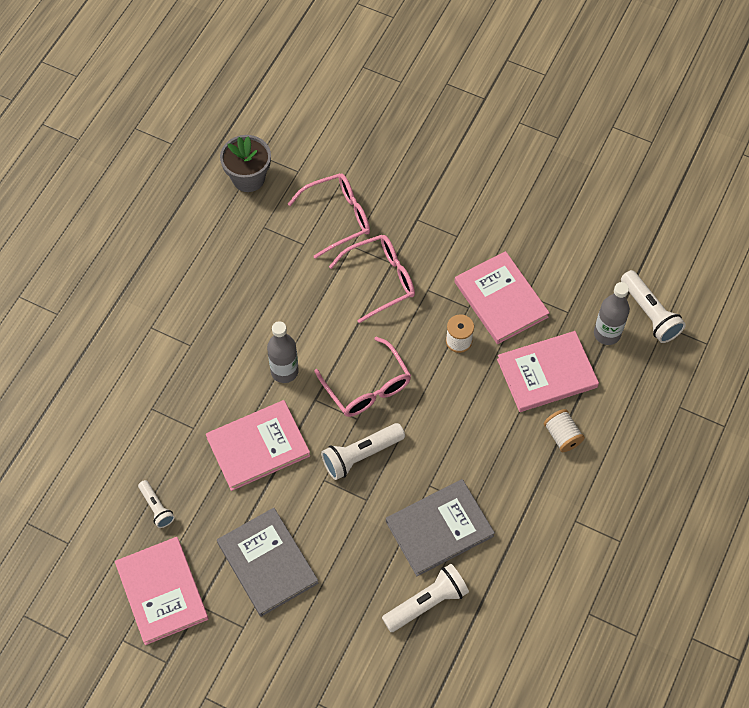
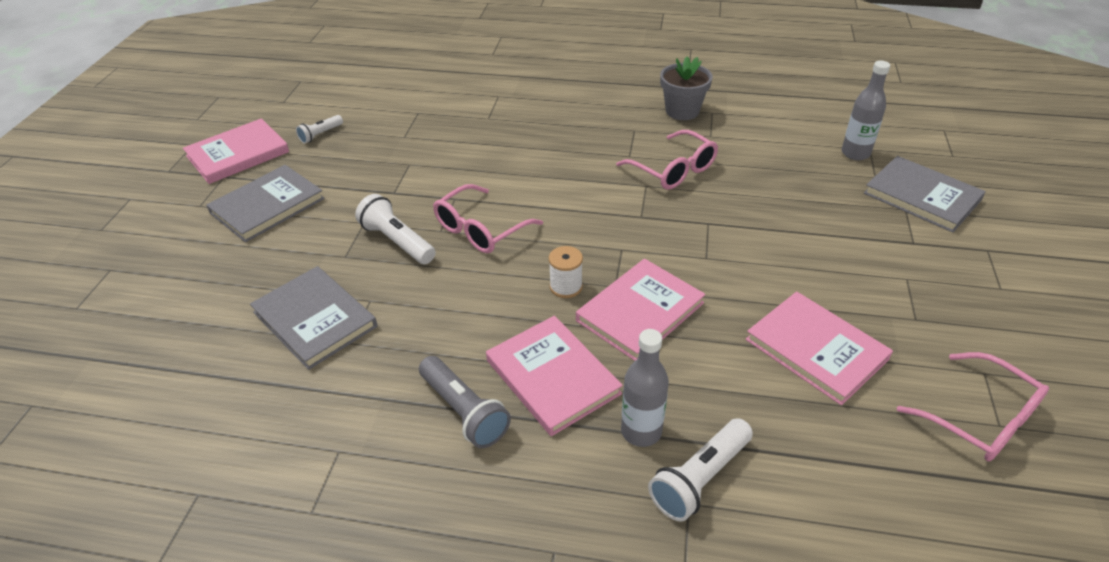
camera: 75 degrees right, 20 degrees down
pink book [206,400,310,491] -> pink book moved to [745,292,893,405]
grey bottle [267,321,299,383] -> grey bottle moved to [841,61,890,160]
pink glasses [329,235,415,323] -> pink glasses moved to [897,352,1049,461]
white flashlight [382,564,469,632] -> none
white spool [544,409,585,452] -> grey flashlight [419,356,511,448]
none -> grey book [864,156,986,233]

